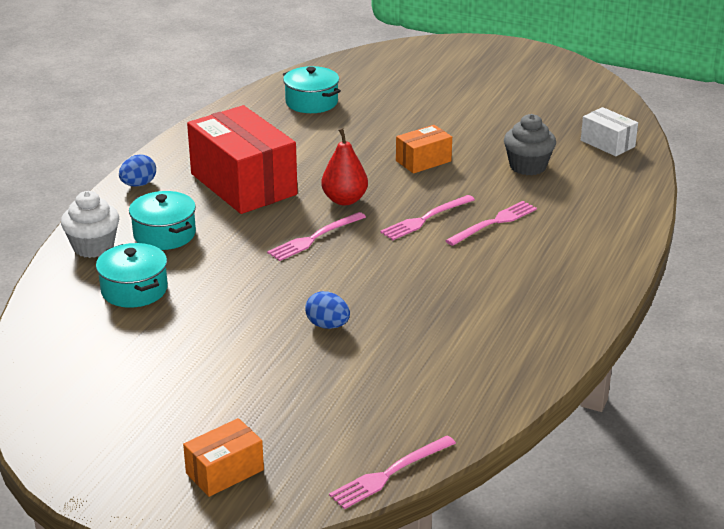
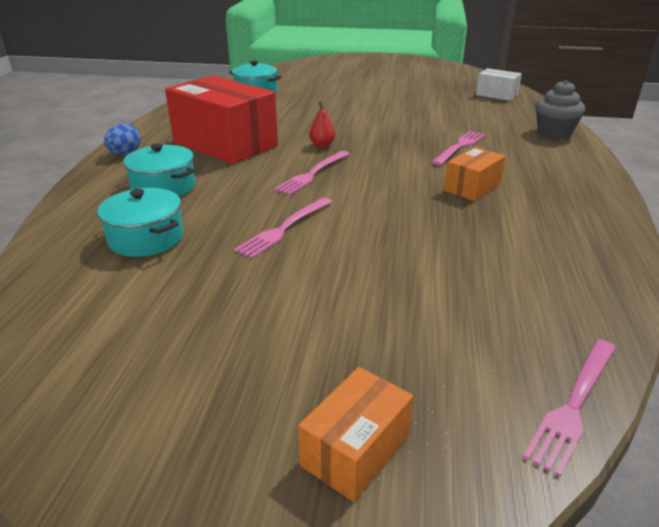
camera: 15 degrees left, 0 degrees up
white cupcake [61,191,119,258] -> none
blue egg [305,291,350,329] -> none
red pear [321,128,368,205] -> red pear [309,102,335,147], size x0.61
pink fork [380,195,475,240] -> pink fork moved to [234,198,332,259]
orange box [396,125,452,174] -> orange box moved to [444,147,506,201]
grey cupcake [504,114,556,175] -> grey cupcake moved to [536,80,585,139]

